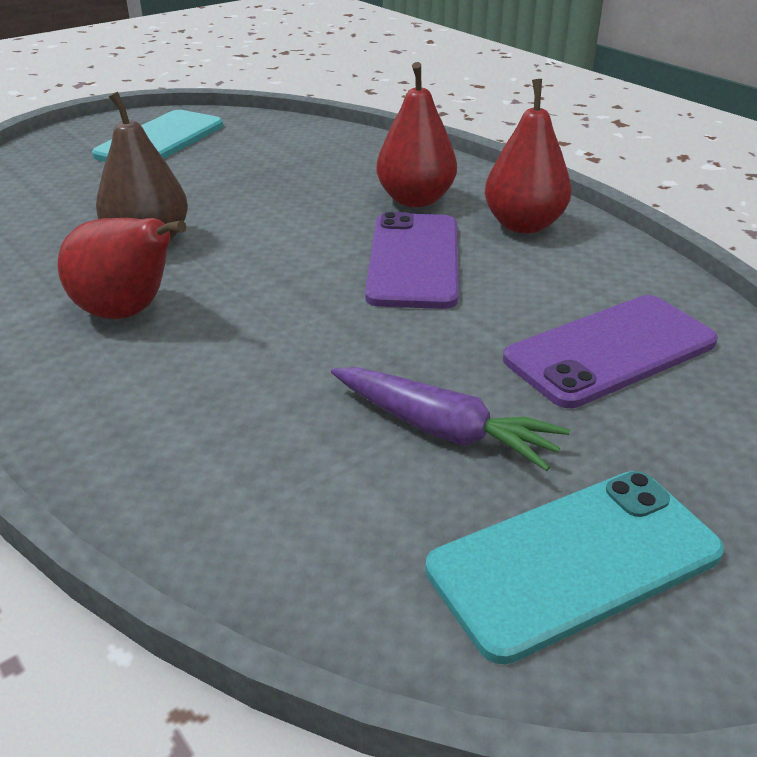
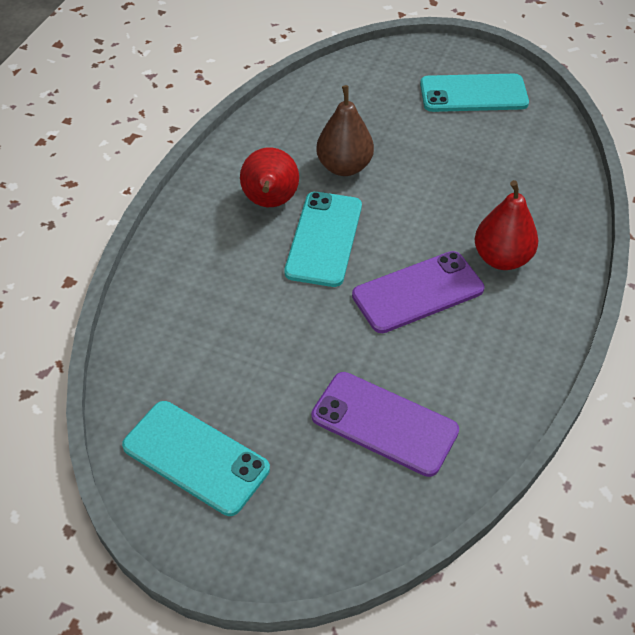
camera: 60 degrees right, 15 degrees up
purple carrot [331,367,570,471] -> none
red pear [485,79,571,234] -> none
none -> turquoise phone [284,192,362,287]

